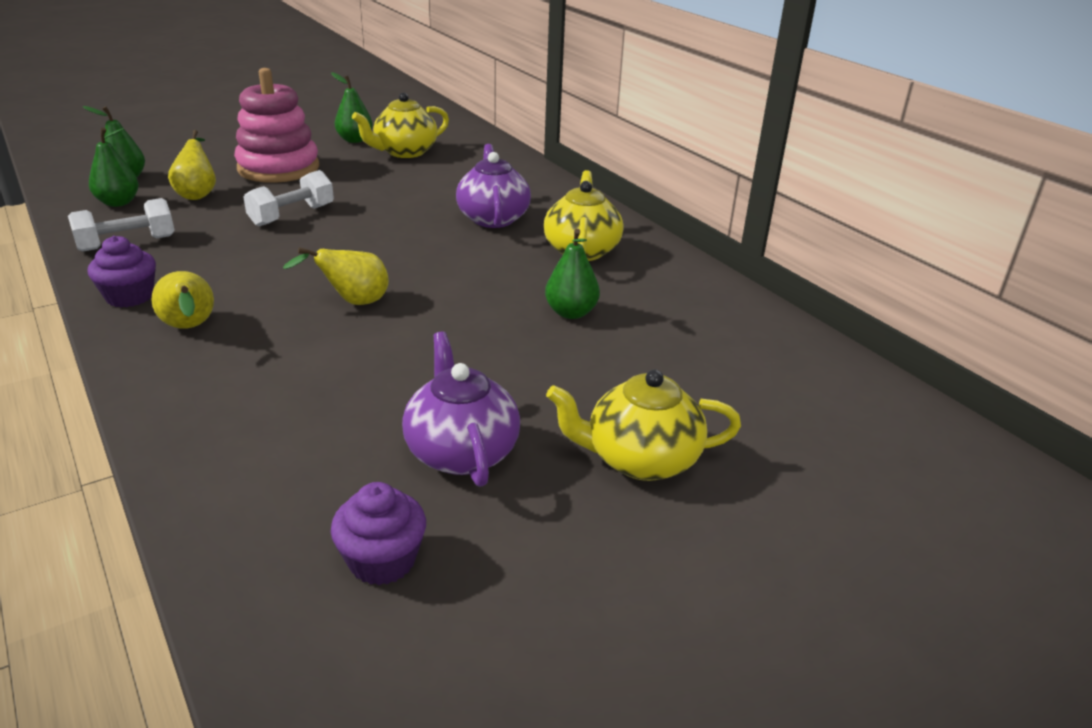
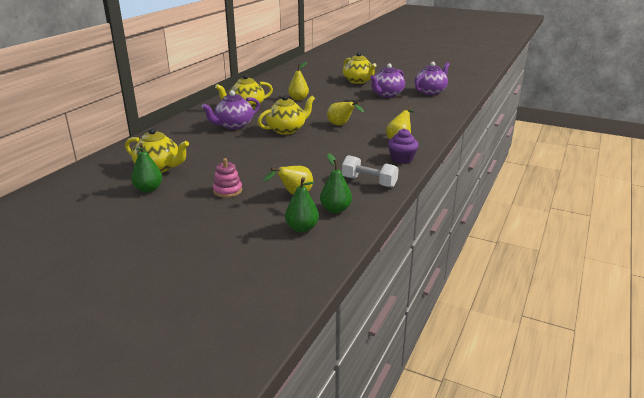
camera: 120 degrees left, 5 degrees down
pink stacking toy [234,68,319,183] -> pink stacking toy [213,158,242,198], size x0.49
white dumbbell [243,170,334,226] -> none
purple cupcake [331,482,426,585] -> purple teapot [414,62,450,95]
green pear [545,229,600,319] -> yellow pear [288,62,309,101]
none -> yellow teapot [258,95,315,135]

